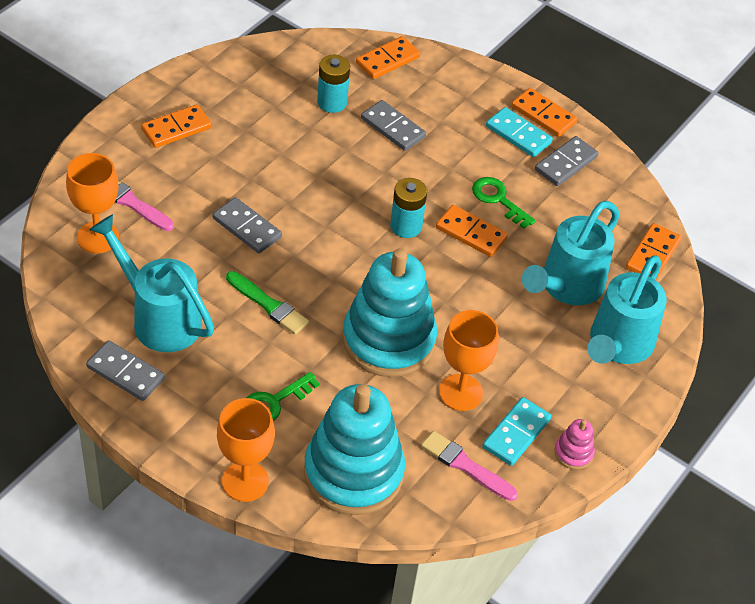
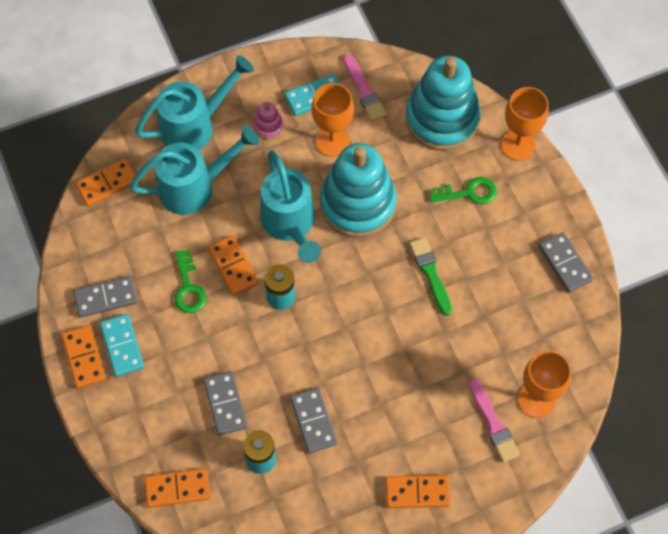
camera: 145 degrees left, 15 degrees up
turquoise watering can [89,214,214,352] -> turquoise watering can moved to [260,151,321,263]
grey domino [213,197,282,253] -> grey domino moved to [290,388,337,453]
pink stacking toy [554,419,595,470] -> pink stacking toy moved to [254,102,284,139]

